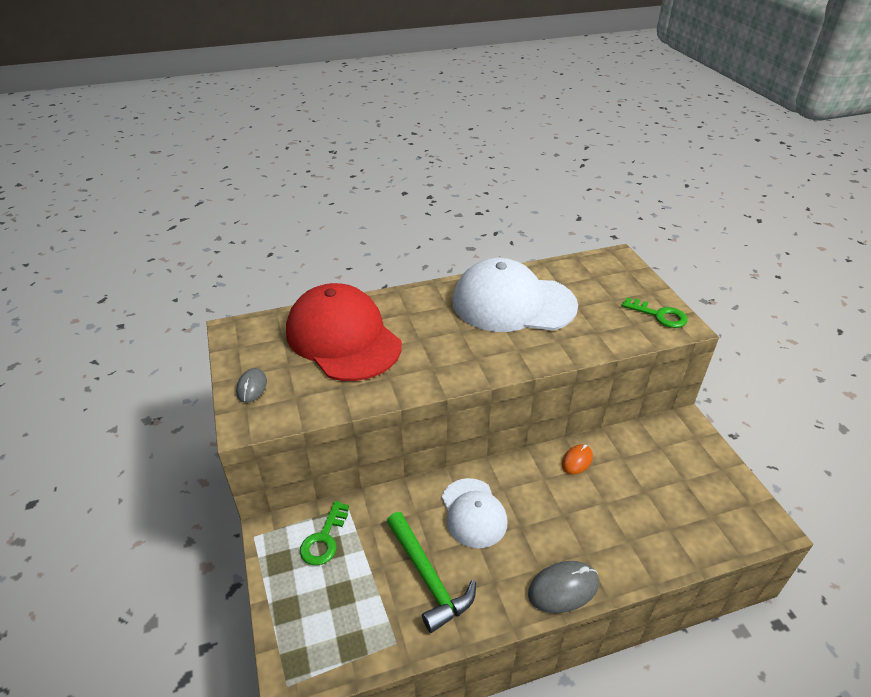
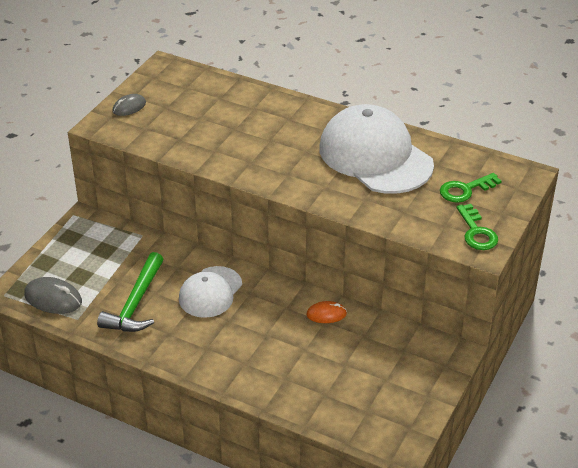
camera: 45 degrees right, 0 degrees up
red cap [286,283,402,381] -> none
green key [300,501,349,565] -> green key moved to [440,173,502,203]
grey mouse [528,561,599,613] -> grey mouse moved to [24,277,82,314]

